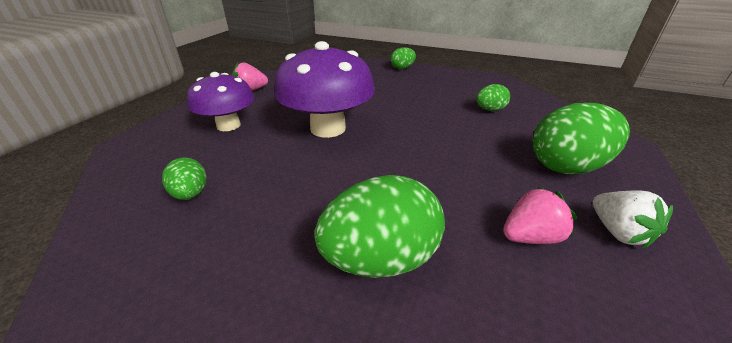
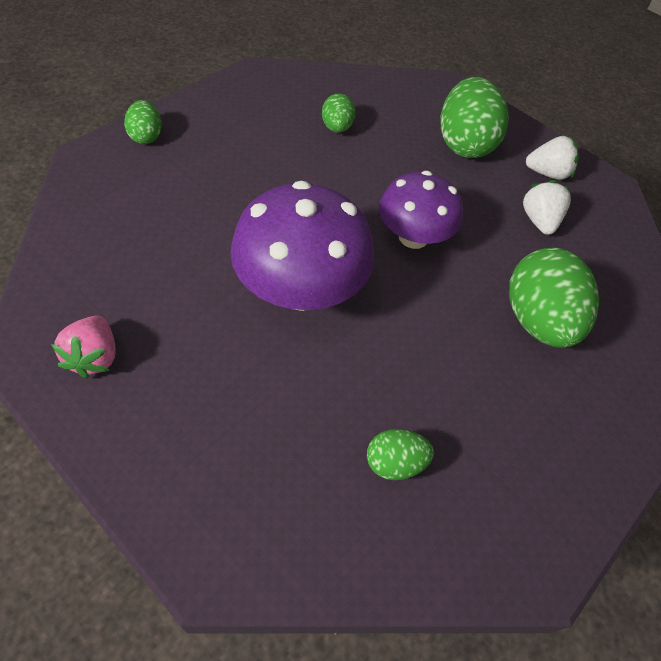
camera: 75 degrees left, 20 degrees up
purple mushroom [187,72,255,131] -> purple mushroom moved to [379,171,463,249]
pink strawberry [503,187,577,244] -> white strawberry [522,180,571,235]

